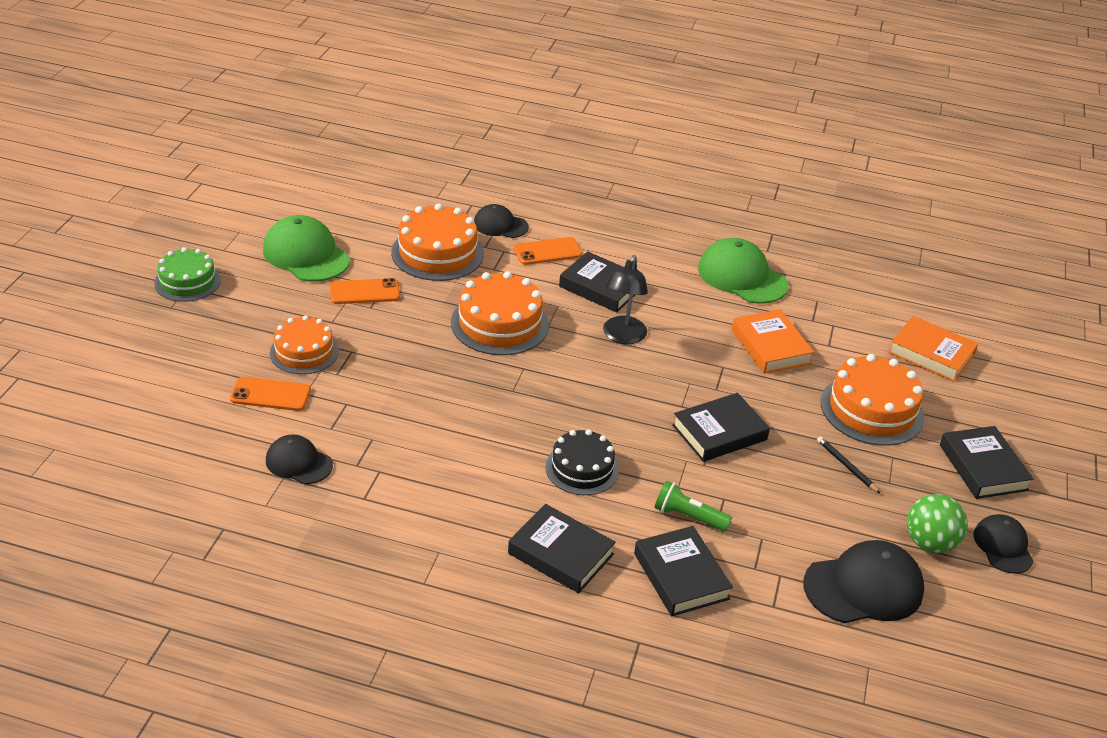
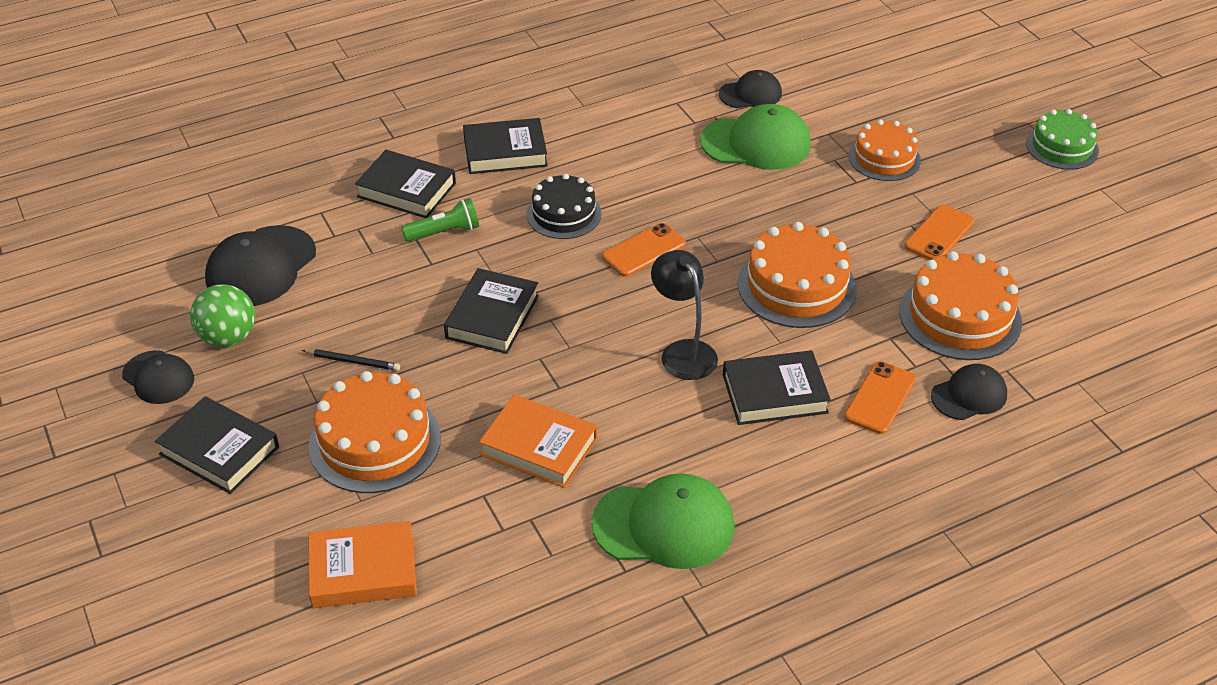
camera: 140 degrees right, 5 degrees up
orange phone [230,377,311,411] -> orange phone moved to [602,223,686,277]
green cap [263,215,350,282] -> green cap moved to [700,104,811,170]

